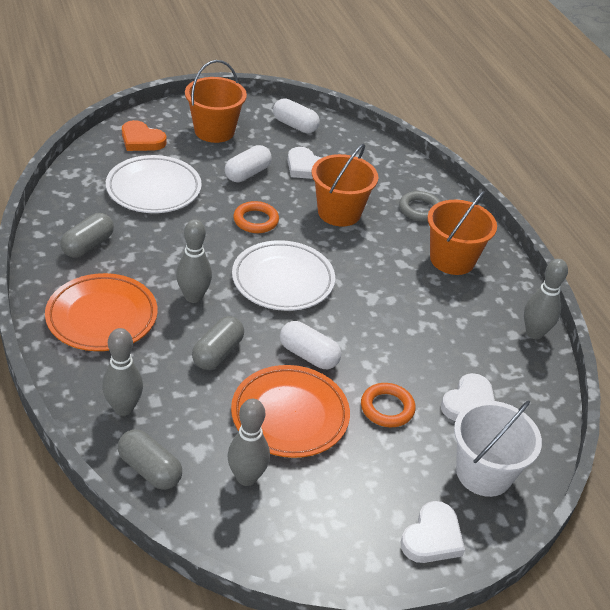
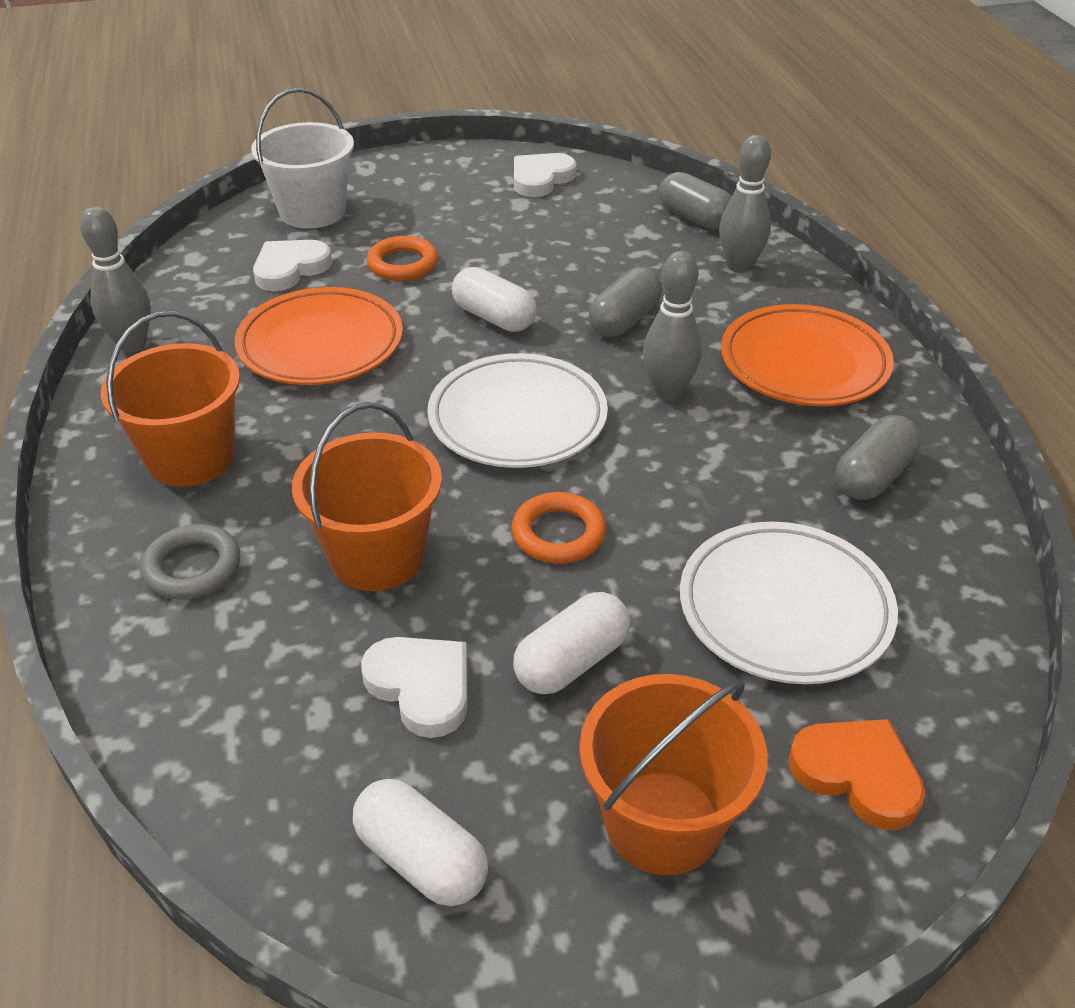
camera: 170 degrees left, 0 degrees up
grey bowling pin [227,399,270,486] -> none
orange plate [231,365,350,458] -> orange plate moved to [235,287,403,385]
white heart [401,501,465,563] -> white heart moved to [514,153,576,197]

